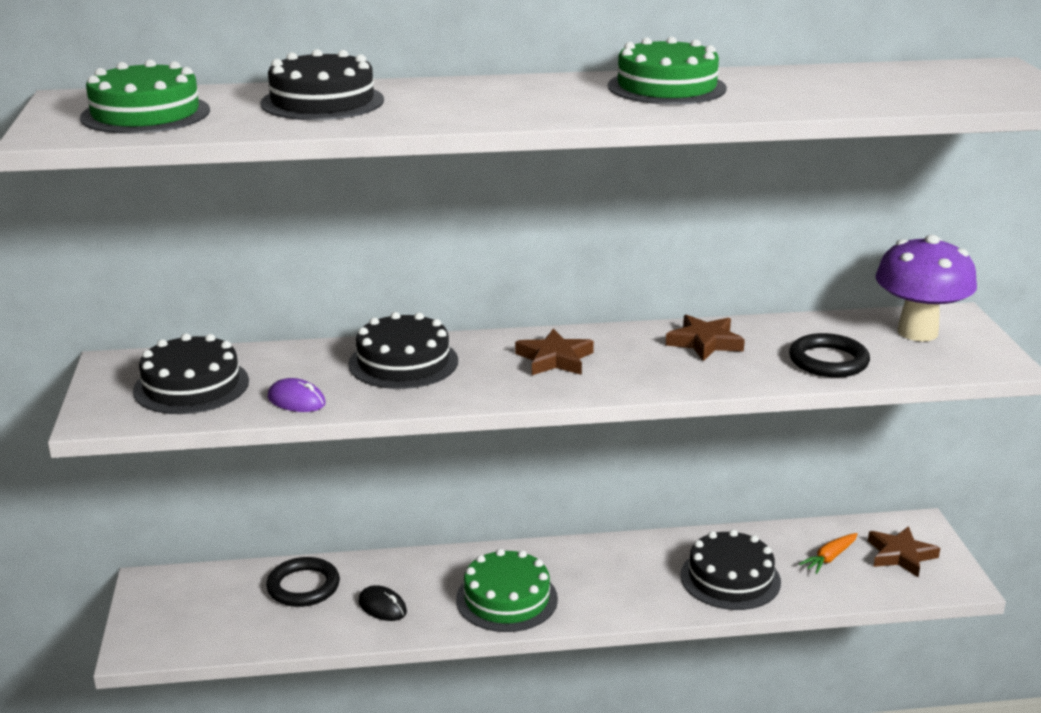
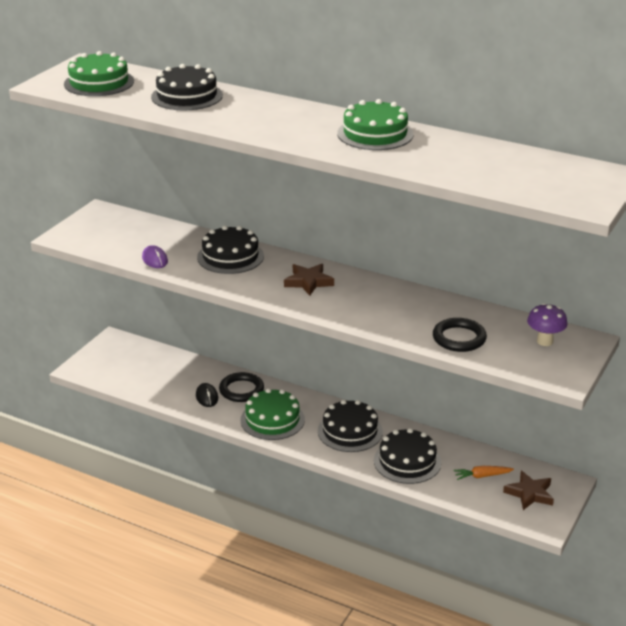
camera: 35 degrees right, 5 degrees up
black cake [133,333,249,414] -> black cake moved to [318,400,383,452]
black ring [266,557,340,607] -> black ring moved to [219,372,264,402]
brown star [666,315,745,361] -> none
purple mushroom [875,235,977,341] -> purple mushroom [527,303,568,346], size x0.57

